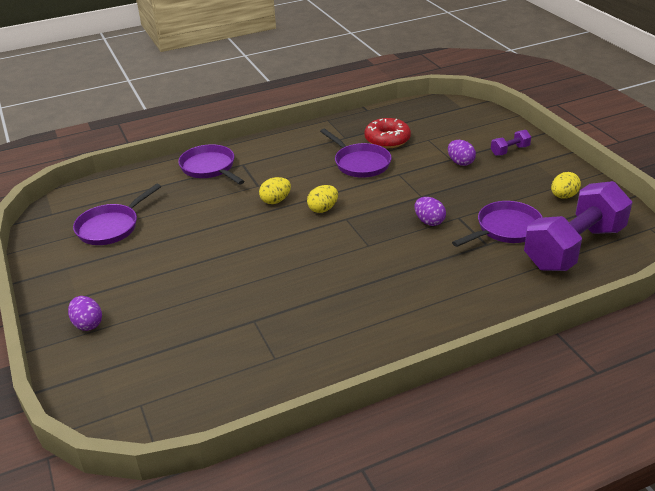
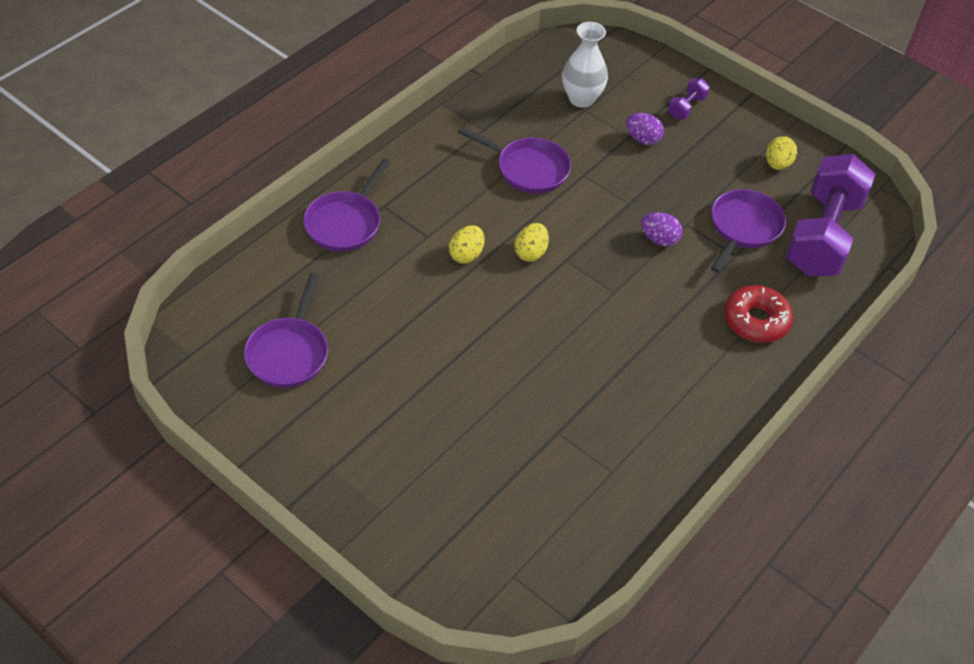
camera: 30 degrees left, 15 degrees up
purple egg [68,296,102,331] -> none
purple pan [178,144,245,185] -> purple pan turned 90 degrees counterclockwise [303,159,391,252]
red donut [364,118,411,148] -> red donut moved to [724,285,793,343]
none -> white vase [562,22,608,108]

